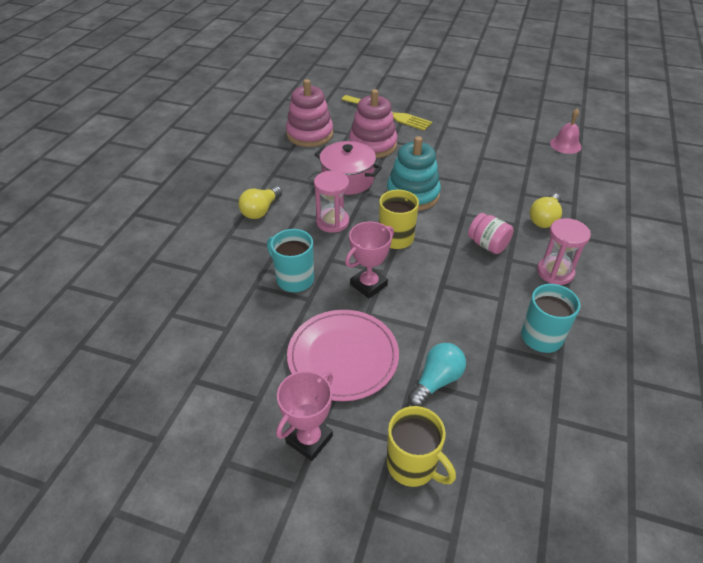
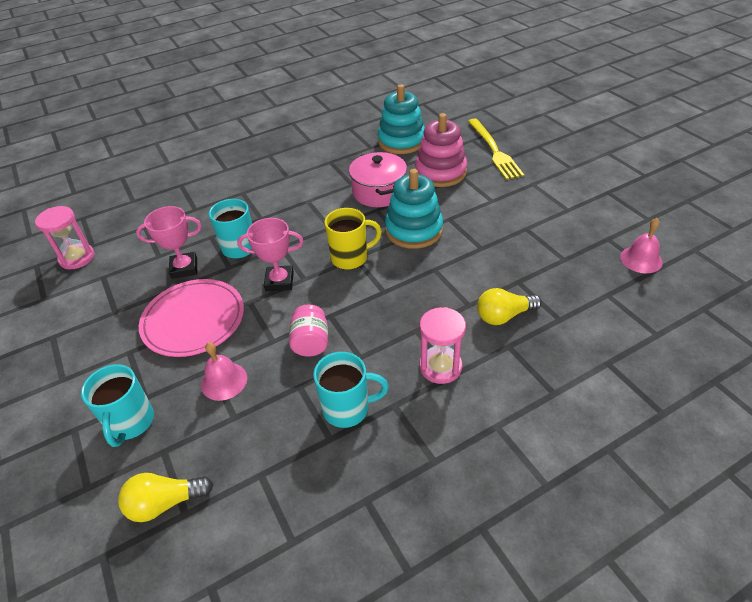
camera: 45 degrees right, 0 degrees up
yellow light bulb [238,186,282,219] -> yellow light bulb moved to [118,473,213,522]
pink trophy [276,371,333,461] -> pink trophy moved to [136,206,202,279]
pink stacking toy [286,79,333,147] -> turquoise stacking toy [378,84,425,154]
pink hourglass [314,171,349,233] -> pink hourglass moved to [35,206,94,269]
yellow mug [387,406,456,487] -> turquoise mug [81,364,154,447]
turquoise light bulb [408,343,466,407] -> pink bell [201,342,247,401]
pink jar [468,213,513,254] -> pink jar moved to [289,304,328,357]

